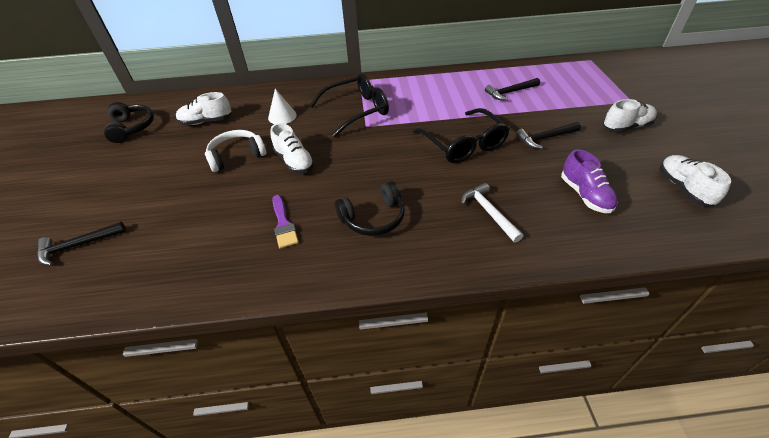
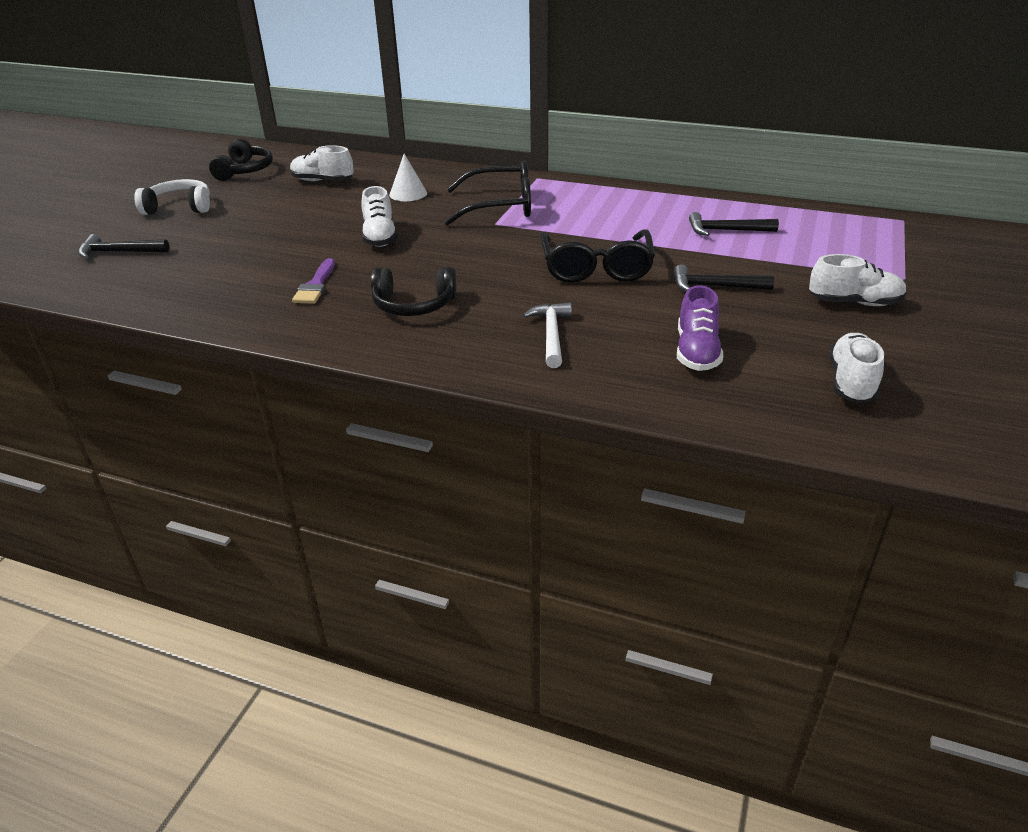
camera: 25 degrees right, 10 degrees down
white headphones [205,130,266,172] -> white headphones moved to [134,179,210,215]

